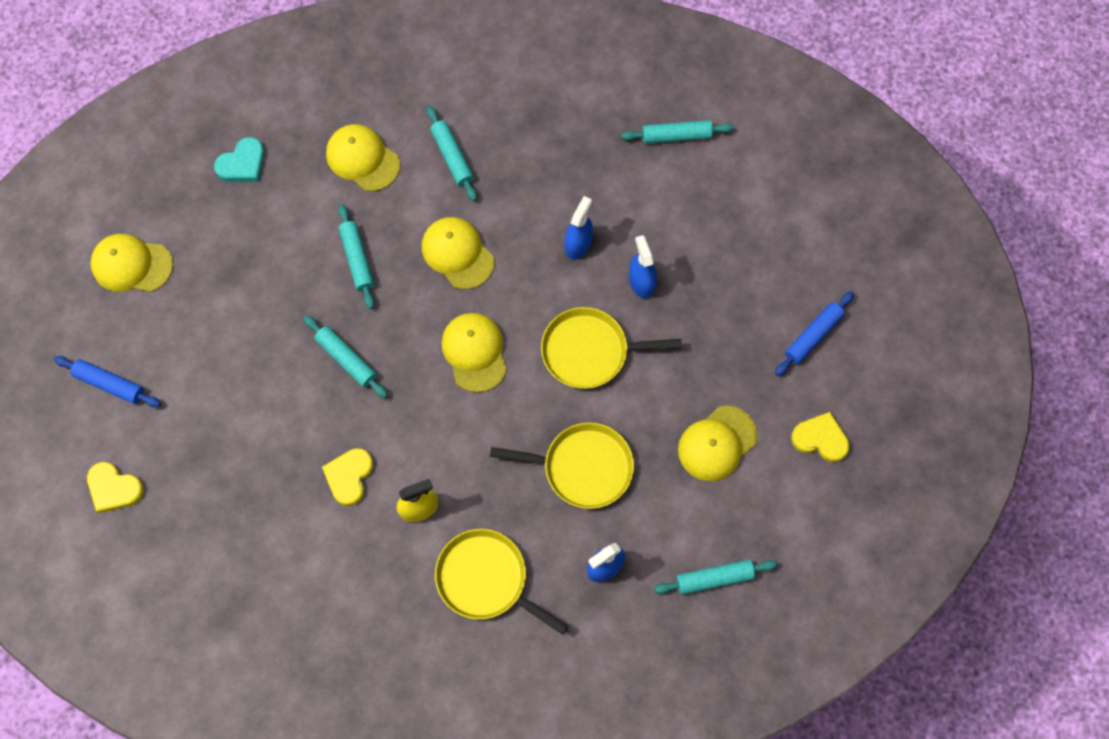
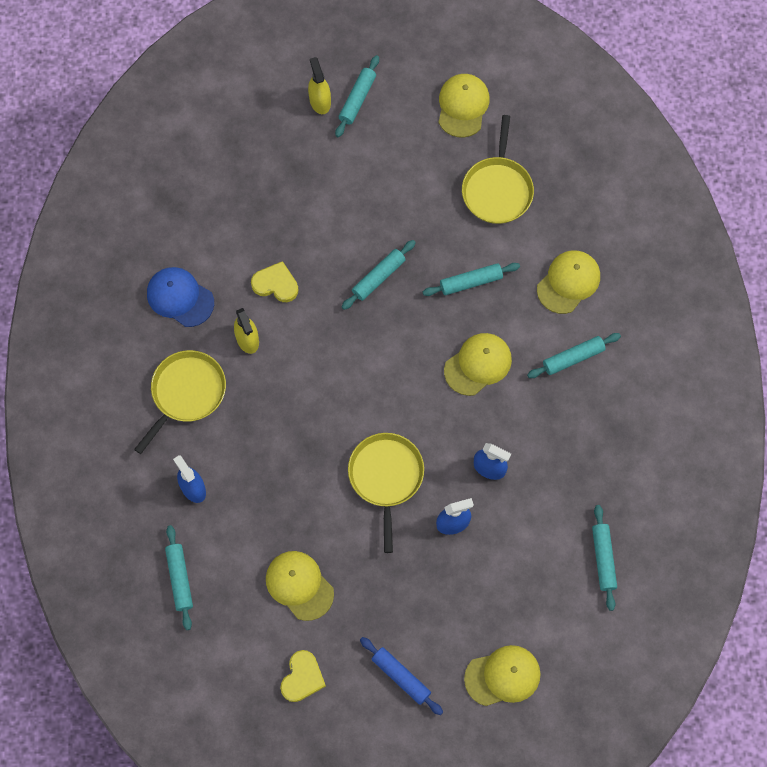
camera: 90 degrees right, 0 degrees up
blue rolling pin [54,356,161,407] -> turquoise rolling pin [335,55,379,137]
yellow heart [87,462,144,513] -> none
turquoise heart [214,137,265,182] -> none
yellow cap [441,313,507,393] -> yellow cap moved to [464,645,540,706]
yellow pan [490,423,634,509] -> yellow pan moved to [462,115,534,224]
none -> blue cap [147,267,214,327]
none -> yellow spray bottle [308,57,331,114]

